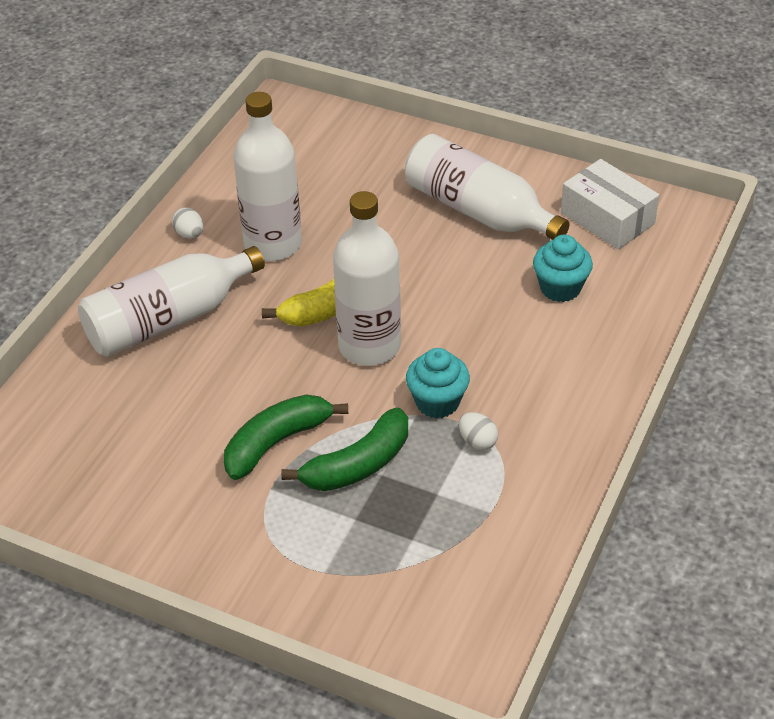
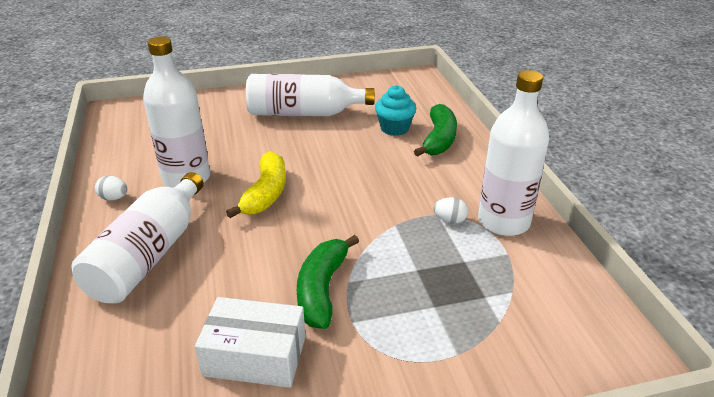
camera: 40 degrees left, 10 degrees down
green banana [281,408,408,491] -> green banana moved to [414,104,457,157]
white bottle [333,191,401,366] -> white bottle moved to [478,70,550,236]
turquoise cupcake [406,348,470,418] -> none
white box [561,159,659,249] -> white box moved to [195,297,306,388]

